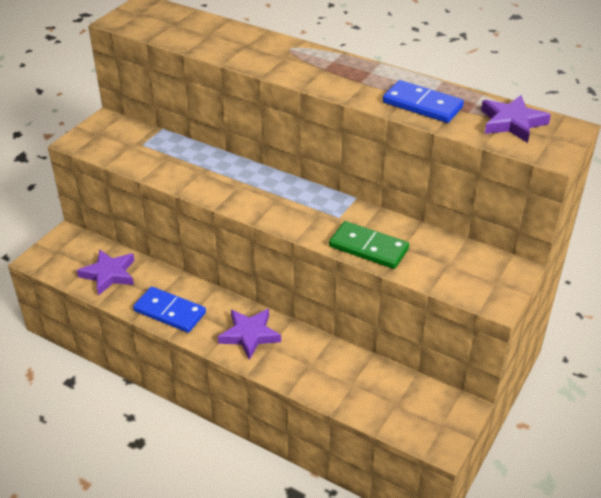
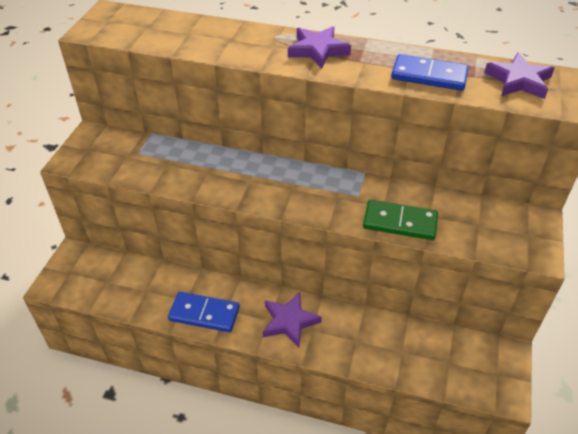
camera: 15 degrees left, 5 degrees up
purple star [77,249,134,296] -> purple star moved to [288,26,351,69]

